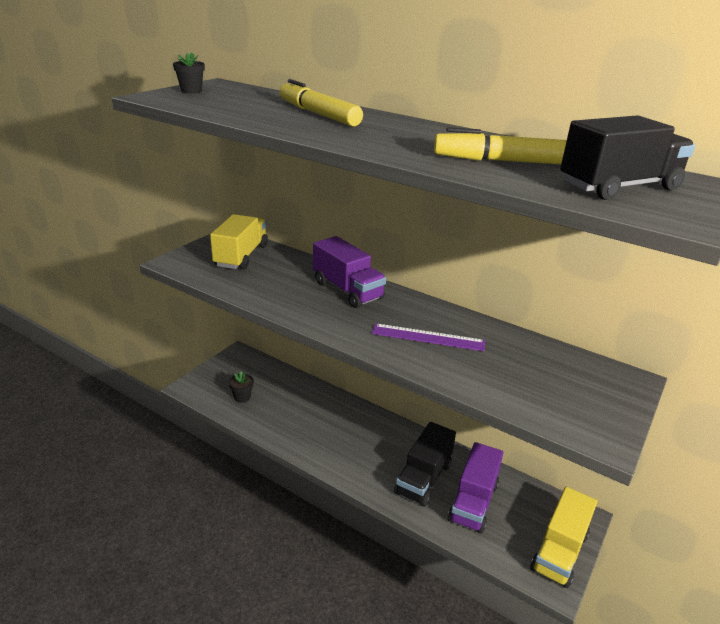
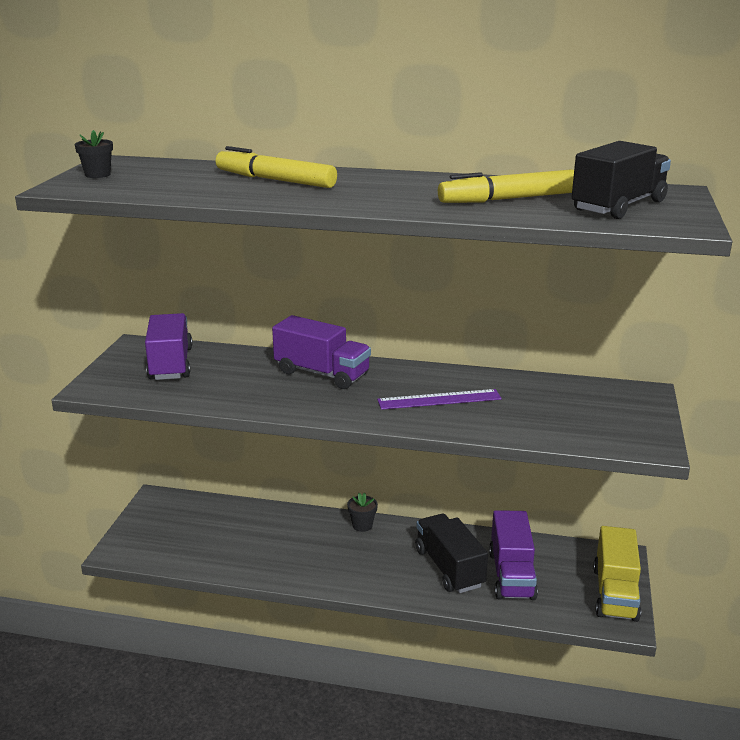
camera: 20 degrees left, 5 degrees down
yellow truck [210,214,268,269] -> purple truck [145,313,193,380]
black flower pot [229,372,254,403] -> black flower pot moved to [347,493,378,532]
black truck [394,422,456,507] -> black truck turned 150 degrees clockwise [415,514,488,593]

